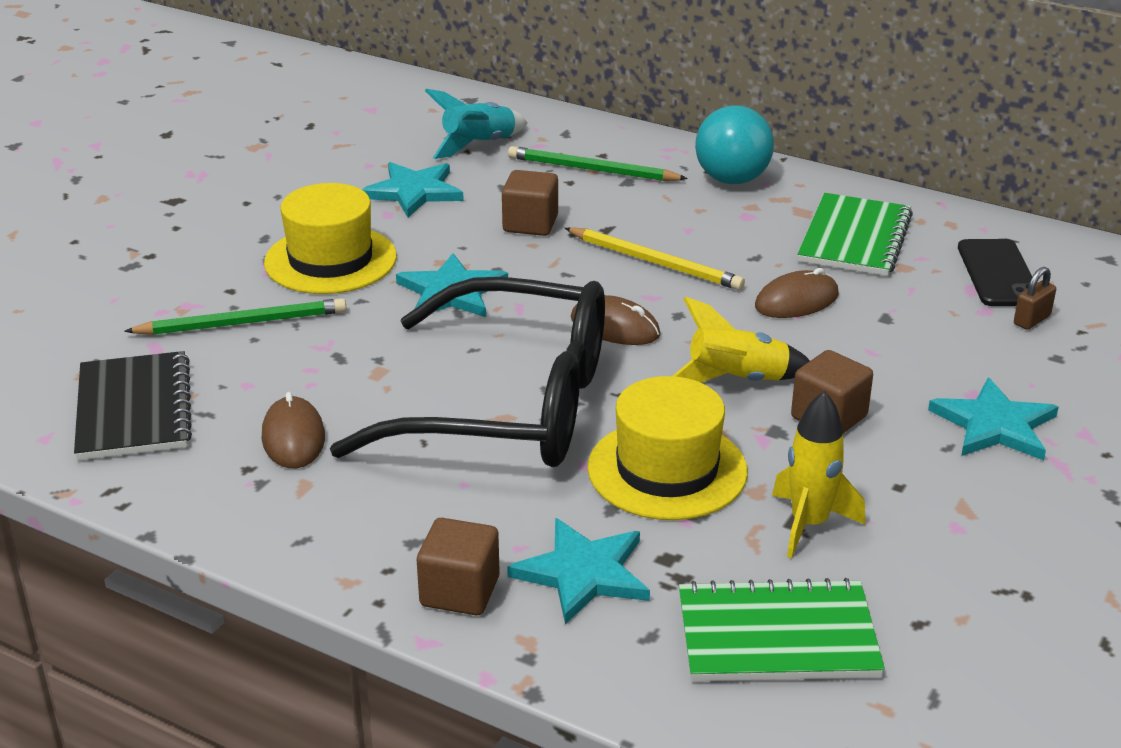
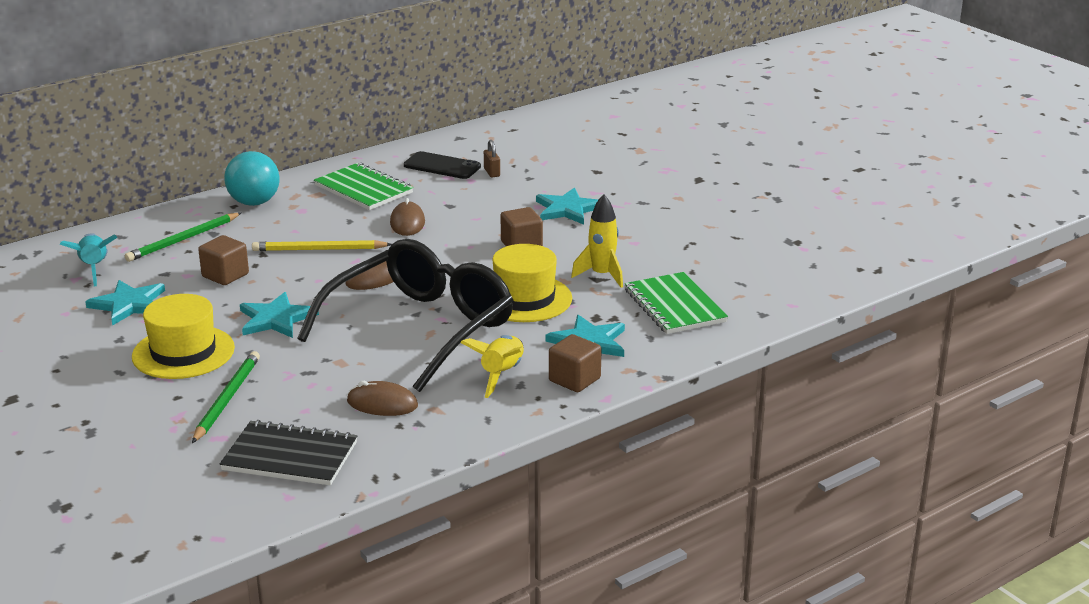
camera: 65 degrees left, 5 degrees down
yellow pencil [565,227,745,290] -> yellow pencil turned 150 degrees counterclockwise [252,240,392,251]
yellow rocket [673,297,810,383] -> yellow rocket moved to [460,335,524,398]
green notebook [679,578,885,681] -> green notebook turned 45 degrees counterclockwise [625,272,728,334]

